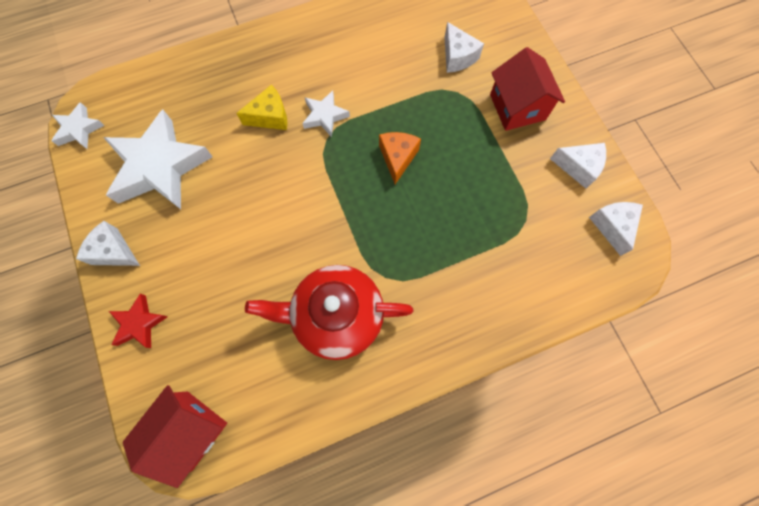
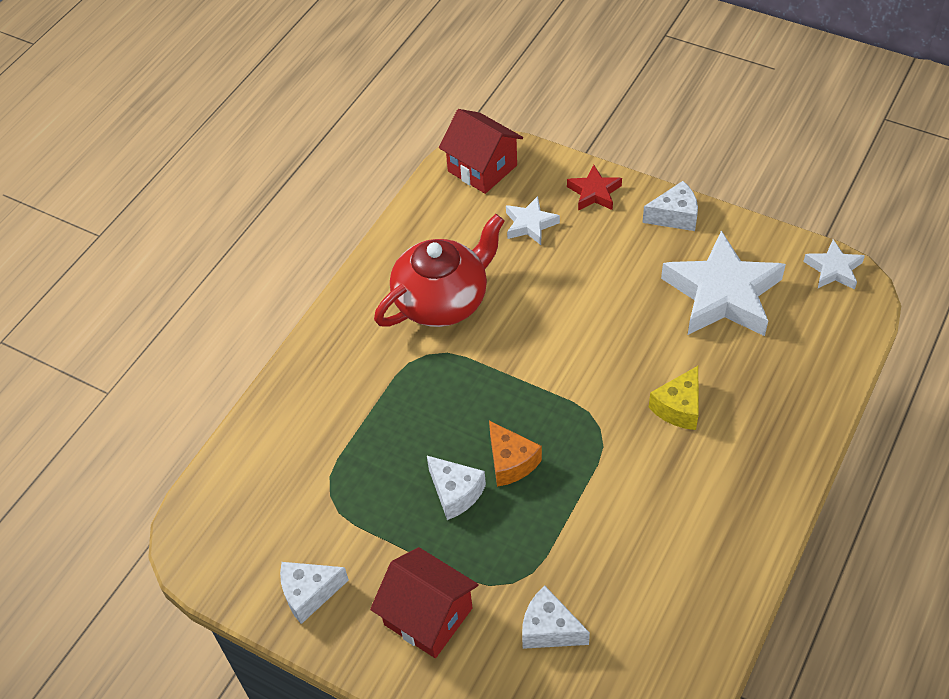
camera: 145 degrees right, 20 degrees down
red house [123,385,227,488] -> red house turned 45 degrees counterclockwise [439,109,523,194]
white star [302,90,350,137] -> white star moved to [506,196,560,245]
white cheese [589,202,643,256] -> white cheese moved to [427,456,486,520]

